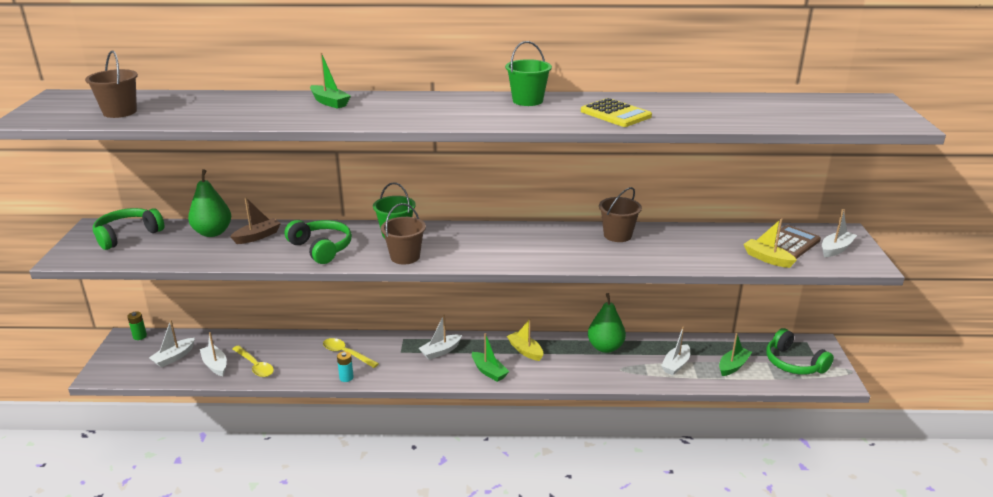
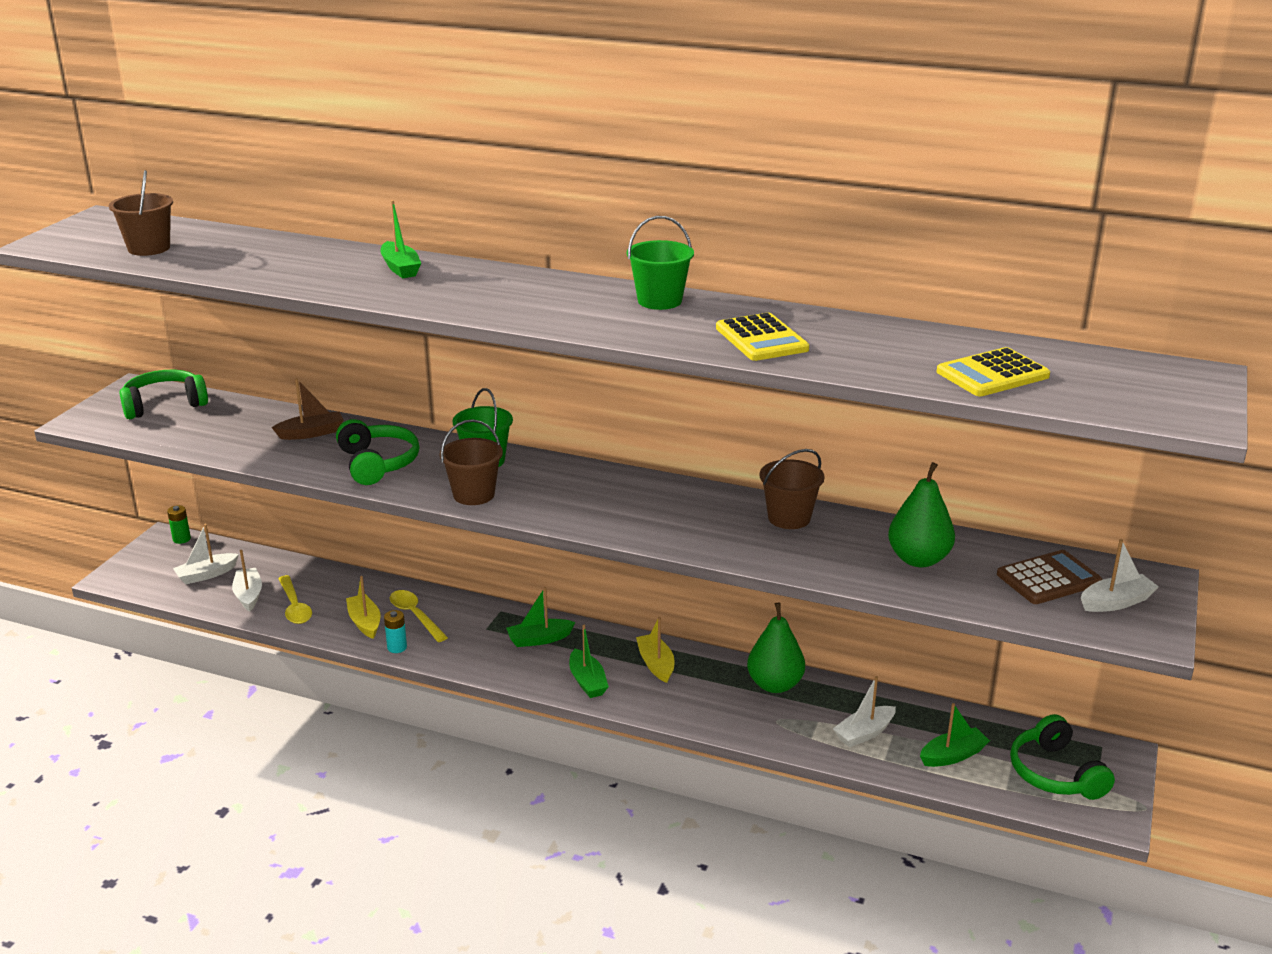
camera: 20 degrees right, 0 degrees up
green pear [188,169,231,237] -> green pear moved to [888,462,955,567]
white boat [419,315,462,360] -> green boat [506,587,575,647]
yellow boat [743,218,797,268] -> yellow boat moved to [346,576,380,639]
none -> yellow calculator [937,347,1050,396]

